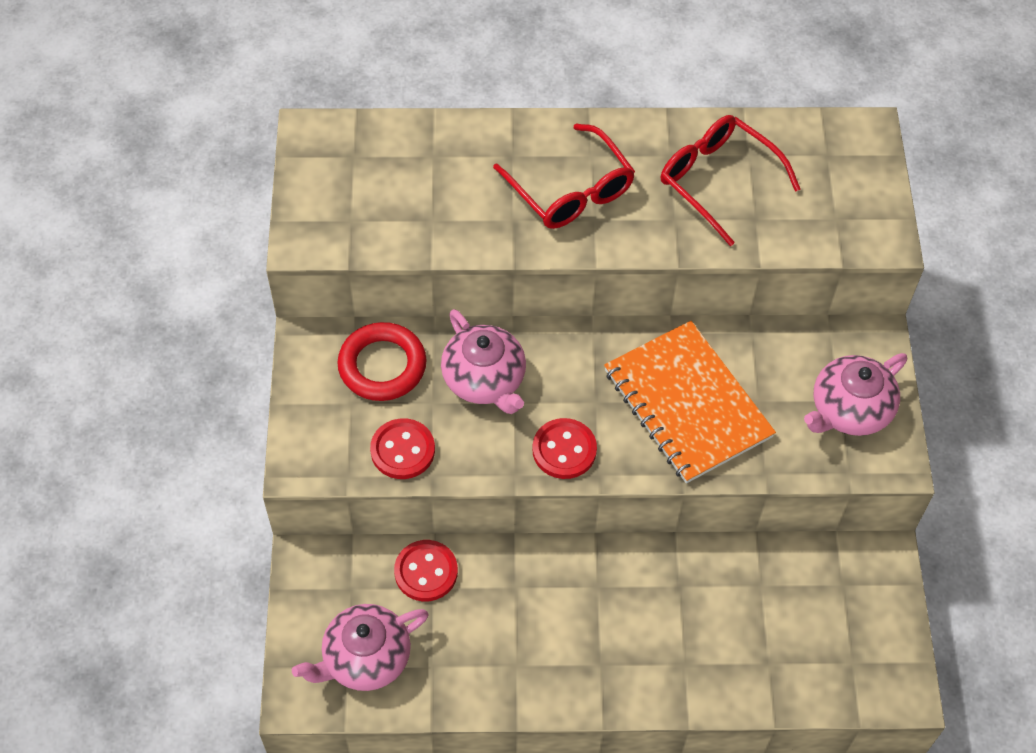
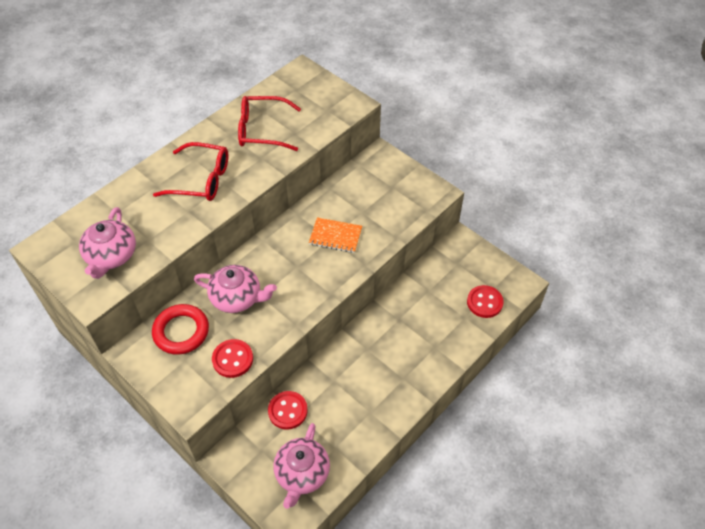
camera: 45 degrees left, 5 degrees down
red button [532,418,597,479] -> red button moved to [467,285,504,318]
orange notebook [604,321,776,484] -> orange notebook [309,217,362,253], size x0.54
pink teapot [804,353,907,436] -> pink teapot moved to [79,207,136,279]

